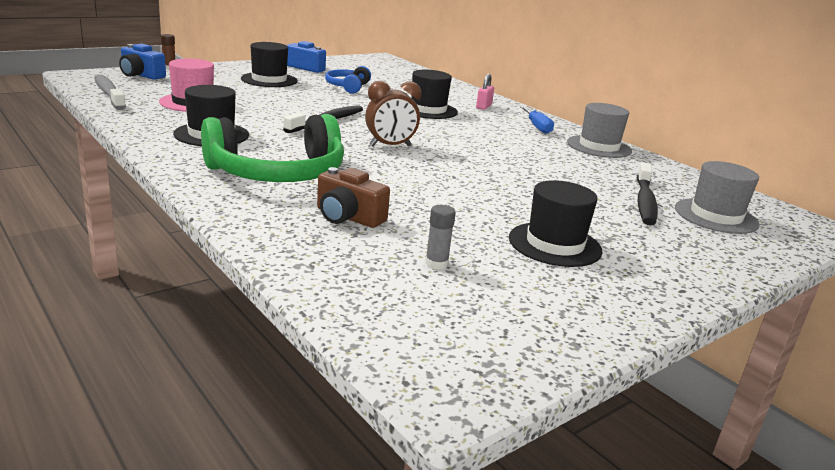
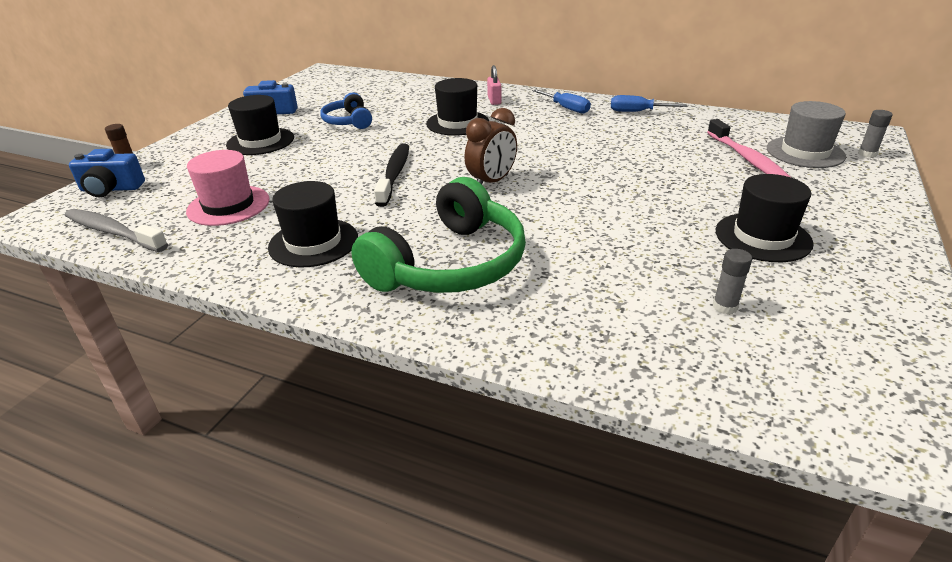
camera: 25 degrees left, 10 degrees up
brown camera [317,167,390,228] -> none
grey hat [567,103,632,158] -> blue screwdriver [611,95,687,112]
black toothbrush [636,162,658,225] -> pink toothbrush [707,119,790,177]
none -> grey glue stick [858,110,892,158]

